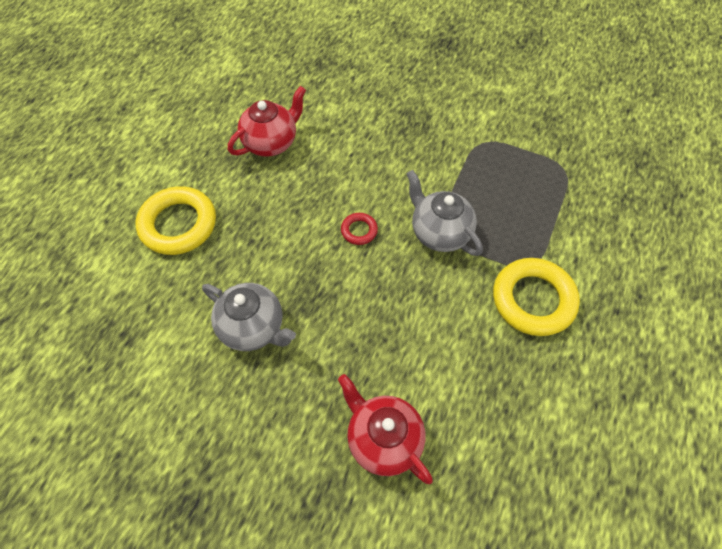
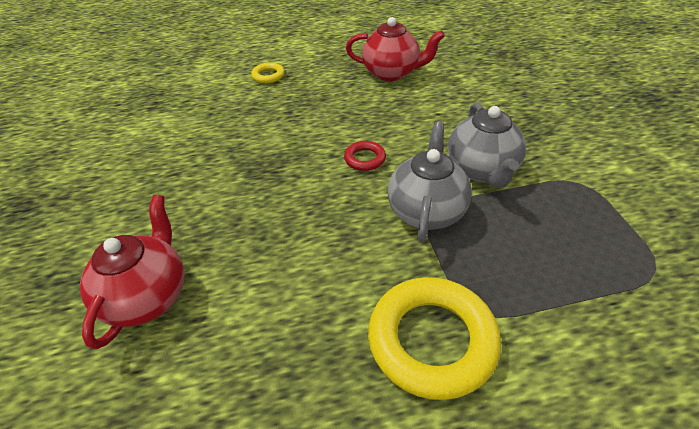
camera: 55 degrees right, 15 degrees down
yellow ring [136,186,216,255] -> yellow ring [251,62,285,83], size x0.47
grey teapot [202,283,296,351] -> grey teapot moved to [448,102,526,188]

